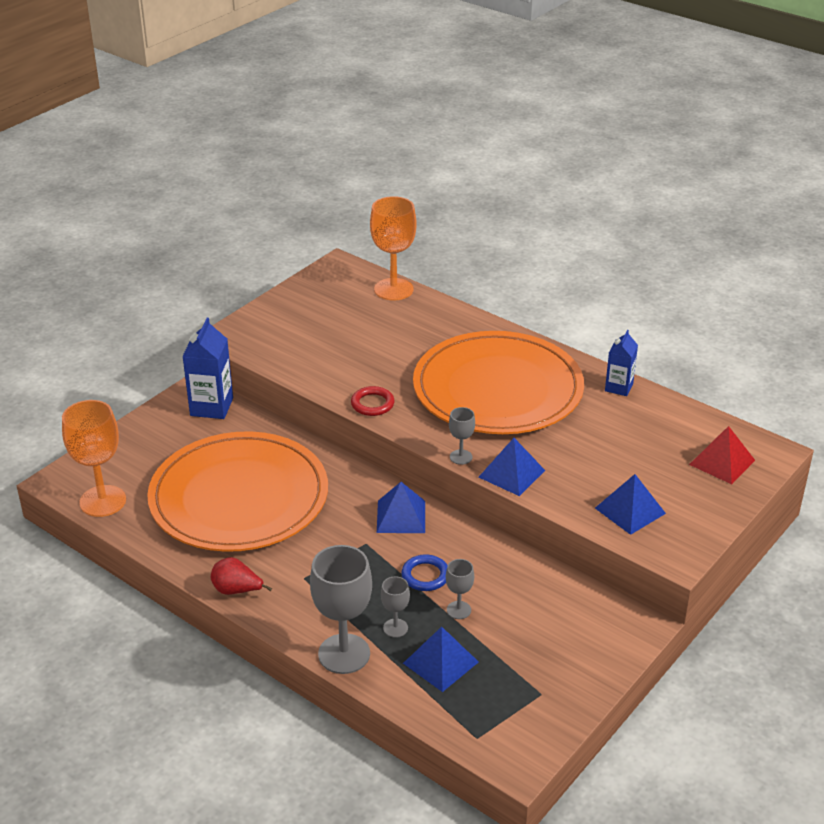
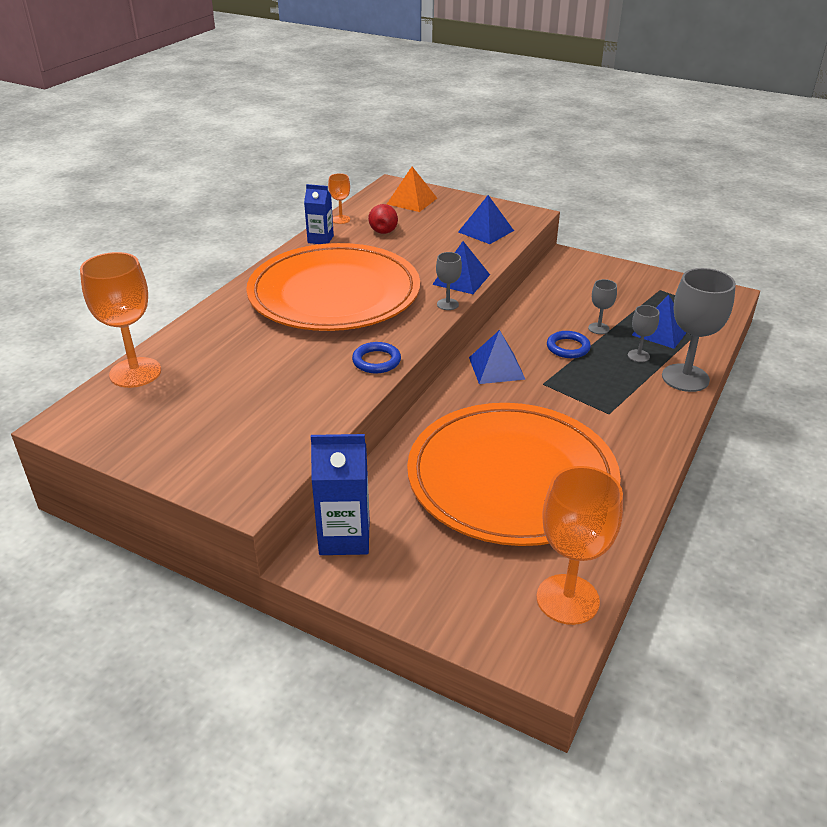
camera: 100 degrees left, 0 degrees up
red pear [211,557,272,595] -> red pear moved to [368,204,398,234]
red ring [351,386,395,416] -> blue ring [352,342,401,373]
red pyramid [689,426,755,484] -> orange pyramid [387,167,437,212]
none -> orange goblet [328,173,350,224]

